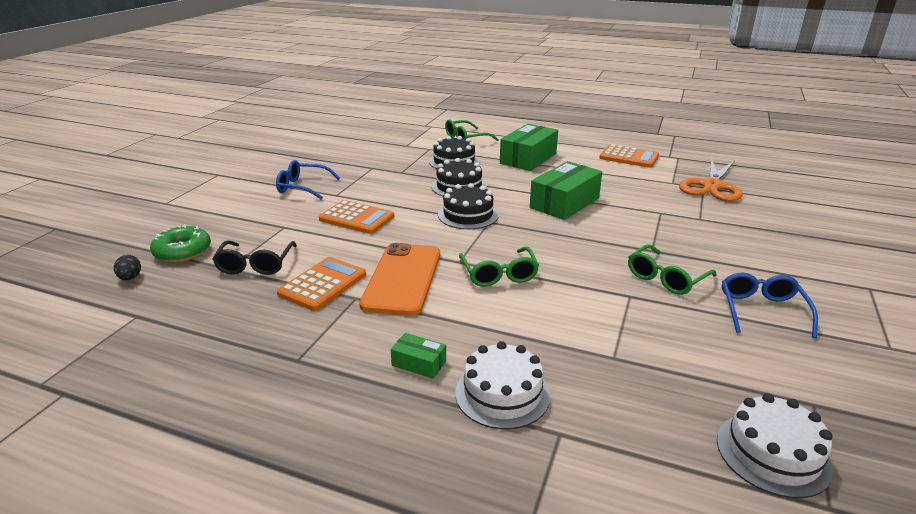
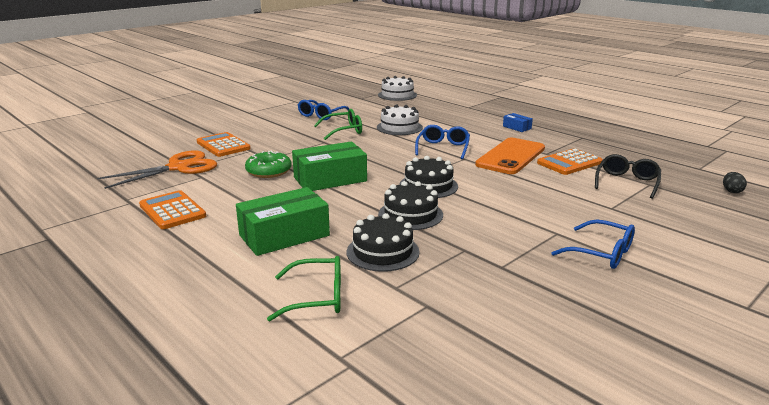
camera: 155 degrees left, 5 degrees down
green donut [150,225,211,263] -> green donut moved to [245,150,292,178]
orange calculator [319,200,394,234] -> orange calculator moved to [197,132,251,157]
green box [391,333,446,379] -> blue box [503,113,533,132]
white cake [455,341,550,429] -> white cake moved to [377,104,423,135]
green glasses [459,247,539,287] -> blue glasses [415,125,470,159]

